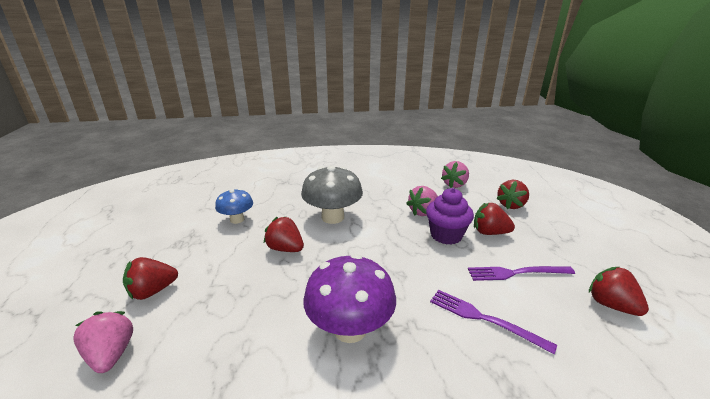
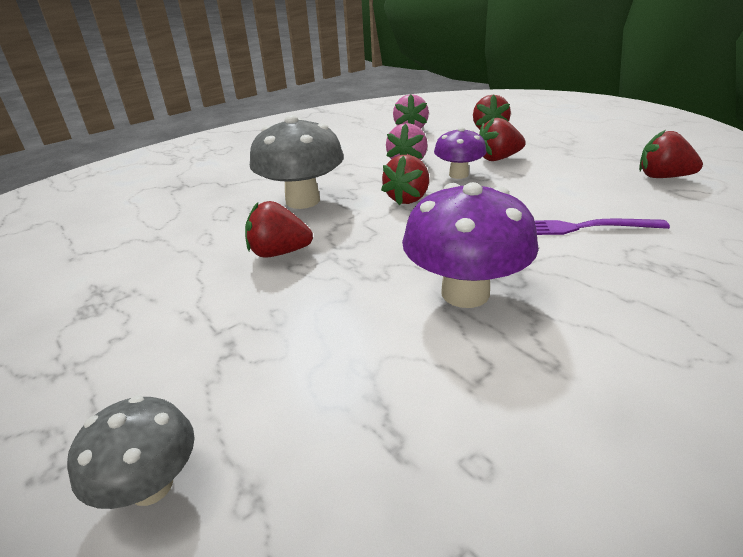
camera: 30 degrees left, 5 degrees up
pink strawberry [73,311,133,373] -> grey mushroom [67,395,194,509]
red strawberry [123,257,178,300] -> red strawberry moved to [381,155,429,205]
blue mushroom [215,189,253,224] -> none
purple cupcake [426,188,474,245] -> purple mushroom [434,127,487,179]
purple fork [468,266,575,281] -> none

